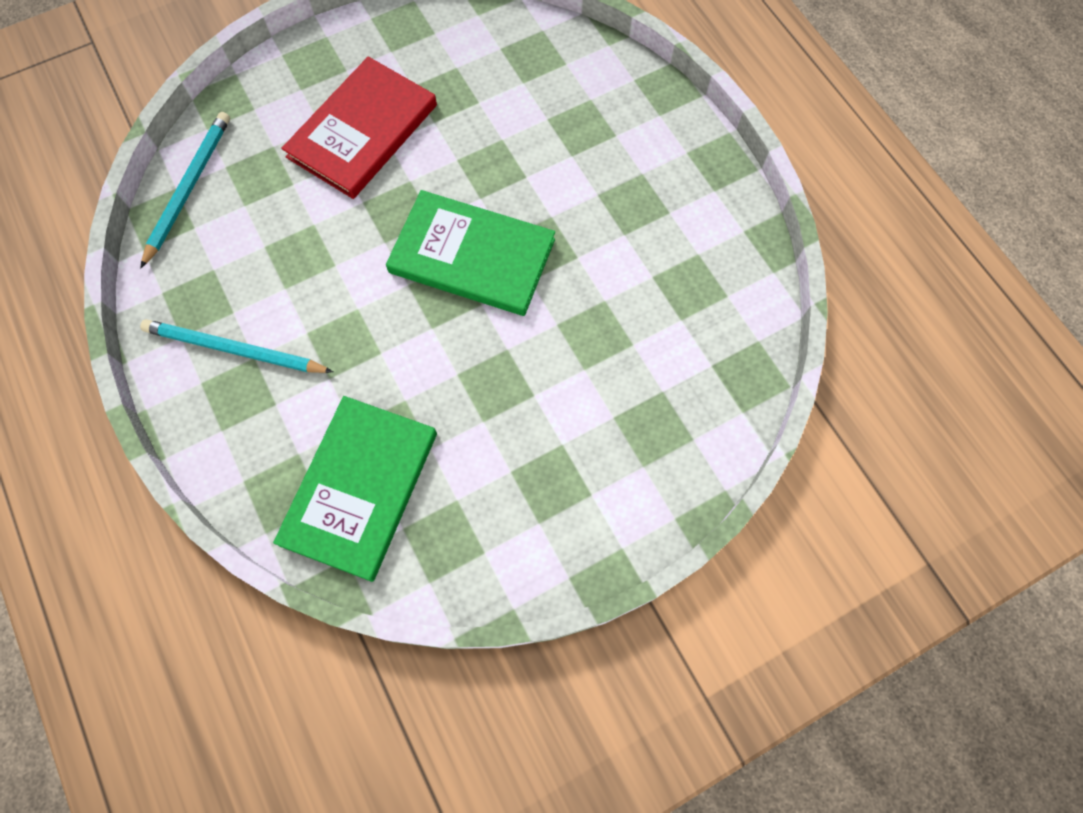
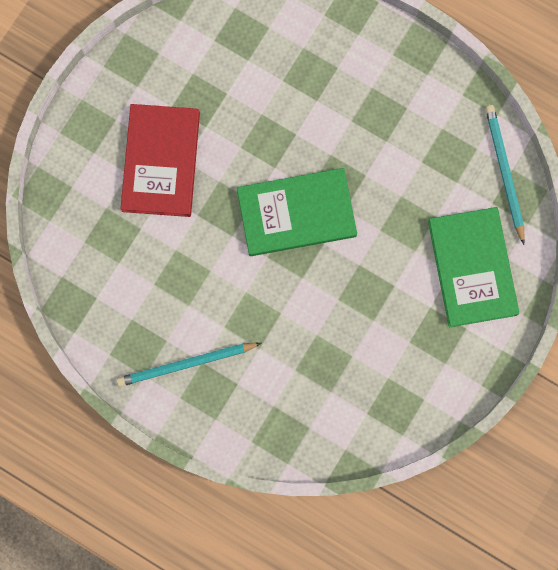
camera: 30 degrees left, 10 degrees up
turquoise pencil [140,112,230,268] -> turquoise pencil moved to [485,105,525,245]
green book [273,396,437,582] -> green book moved to [428,207,519,327]

